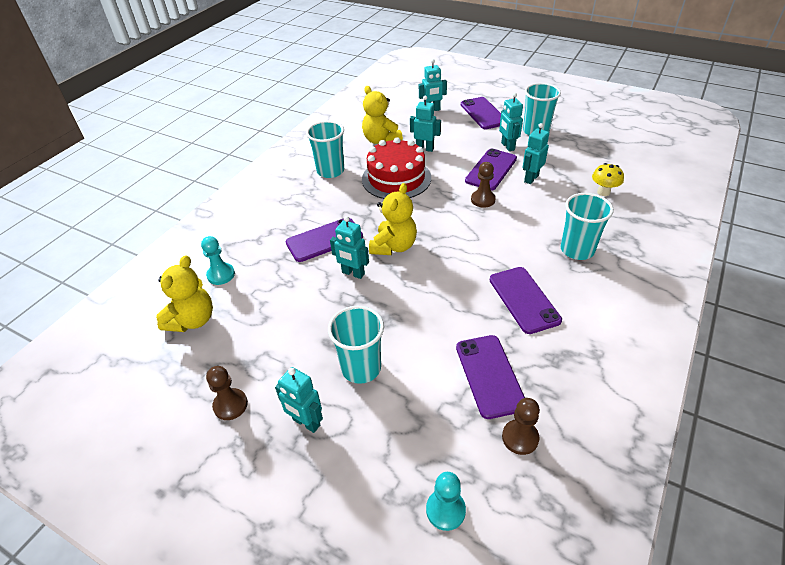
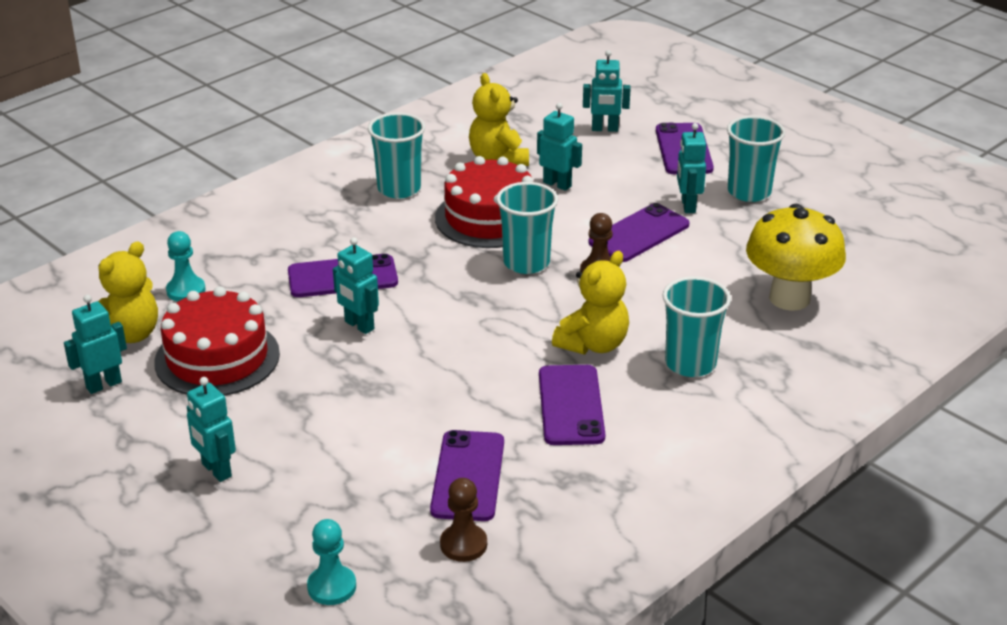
camera: 15 degrees right, 10 degrees down
brown pawn [206,366,248,420] -> none
turquoise cup [328,306,384,384] -> turquoise cup moved to [496,182,558,274]
yellow teddy bear [369,183,417,255] -> yellow teddy bear moved to [552,251,629,354]
turquoise robot [523,123,549,184] -> turquoise robot moved to [64,295,127,394]
yellow mushroom [592,163,624,196] -> yellow mushroom [746,204,846,311], size x2.03
none -> red cake [154,286,280,396]

